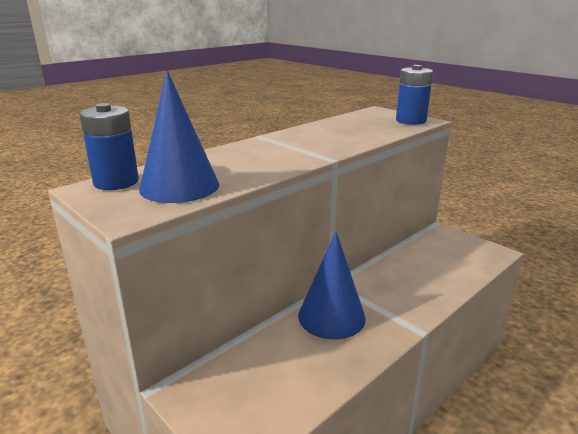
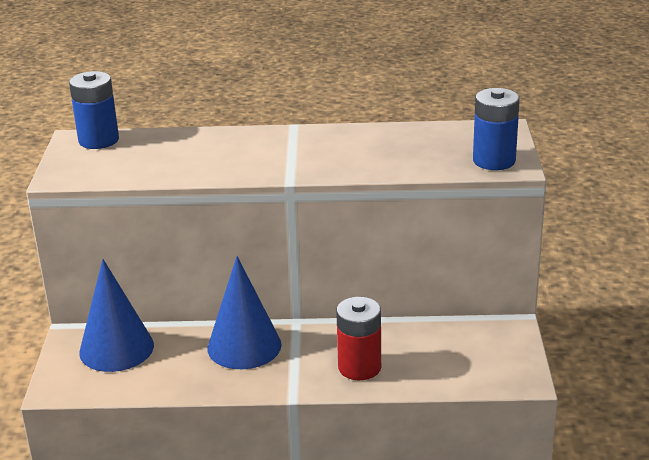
camera: 45 degrees right, 5 degrees up
blue cone [139,70,219,203] -> blue cone moved to [79,259,154,372]
none -> red battery [336,297,381,380]

